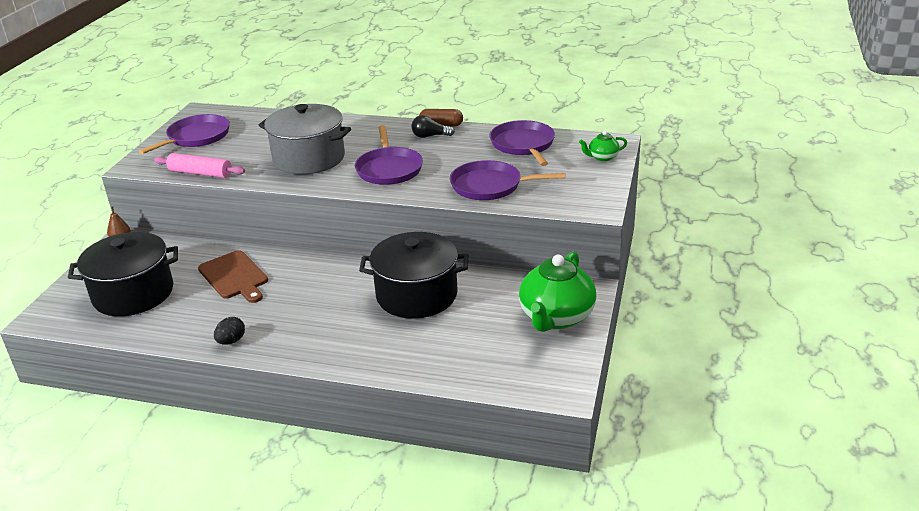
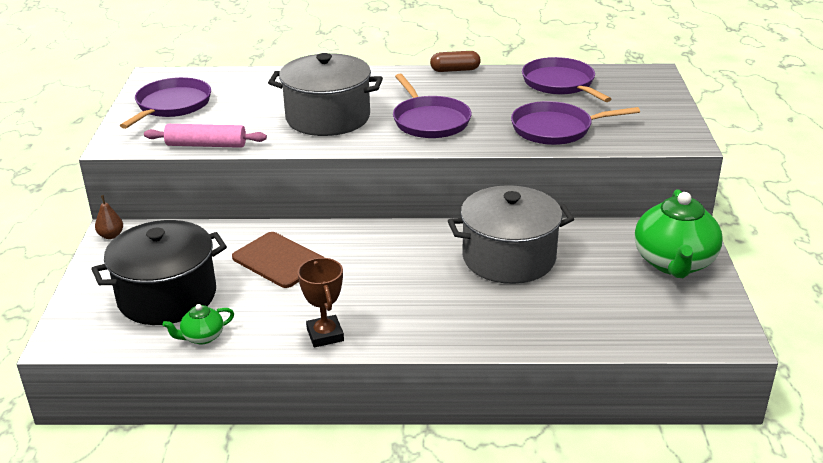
camera: 15 degrees left, 0 degrees up
black egg [214,317,245,345] -> brown trophy [298,258,344,347]
black pot [359,232,468,318] -> grey pot [448,185,574,284]
black light bulb [412,115,455,138] -> none
green teapot [579,131,627,161] -> green teapot moved to [162,304,234,344]

